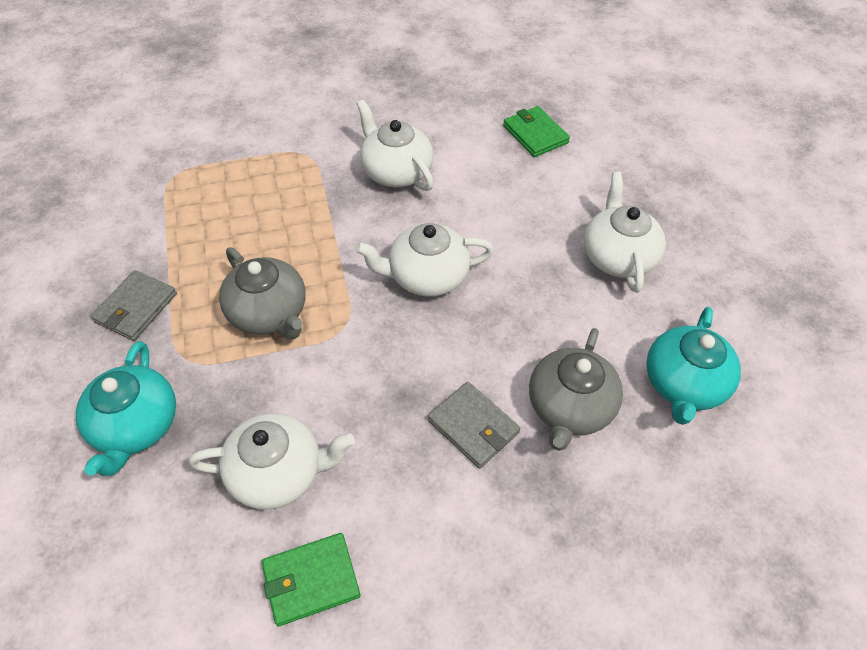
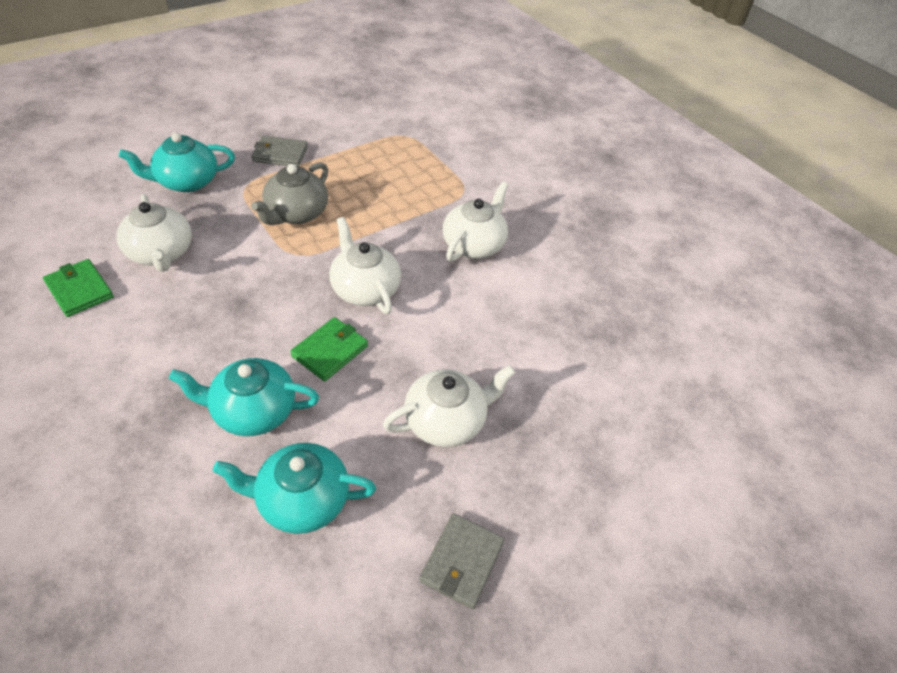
camera: 65 degrees right, 5 degrees down
grey wallet [428,382,520,469] -> grey wallet moved to [419,513,505,609]
green wallet [503,106,570,157] -> green wallet moved to [290,317,368,381]
grey teapot [529,328,623,451] -> turquoise teapot [169,358,319,436]

